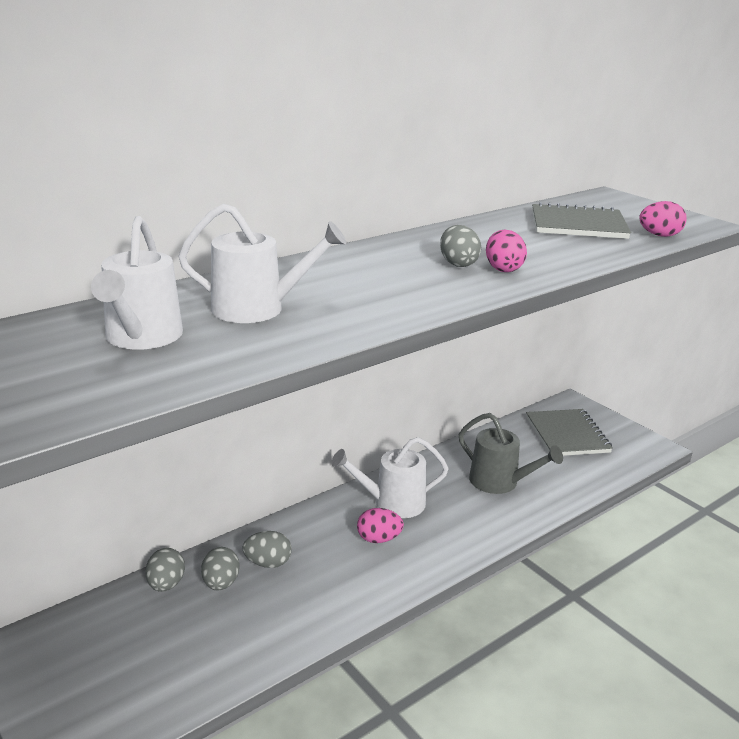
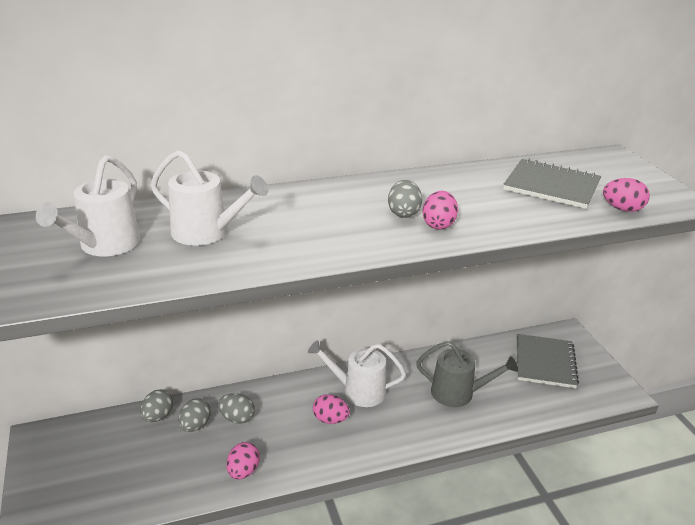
camera: 20 degrees right, 5 degrees up
grey watering can [459,413,563,494] -> grey watering can turned 45 degrees counterclockwise [416,341,518,407]
none -> pink egg [226,442,260,479]

